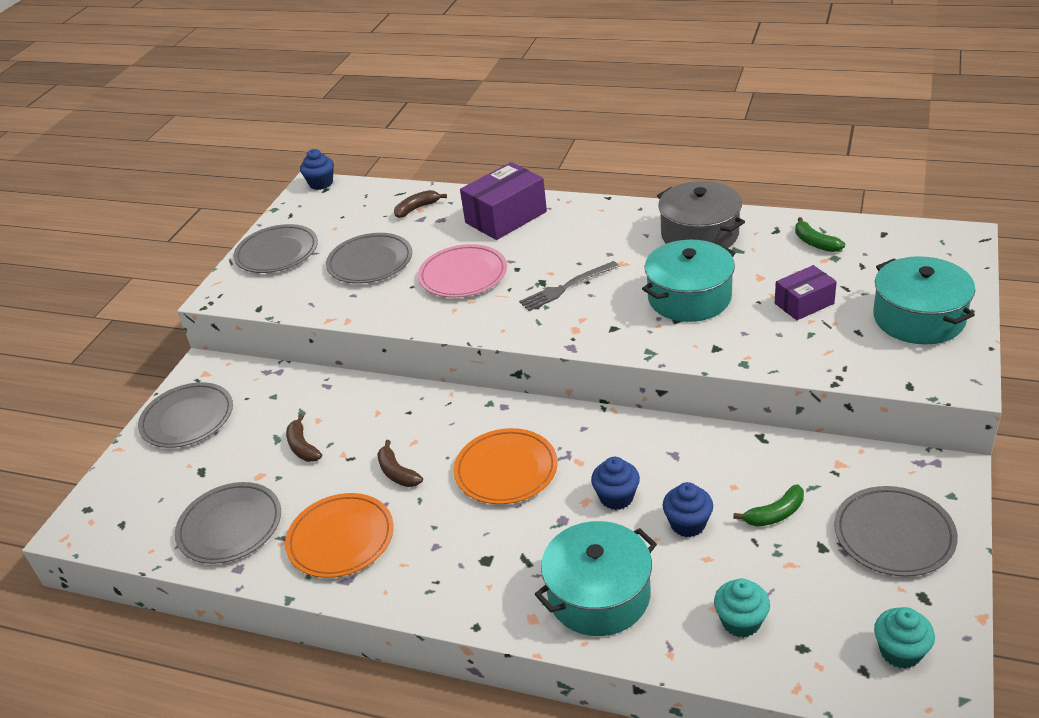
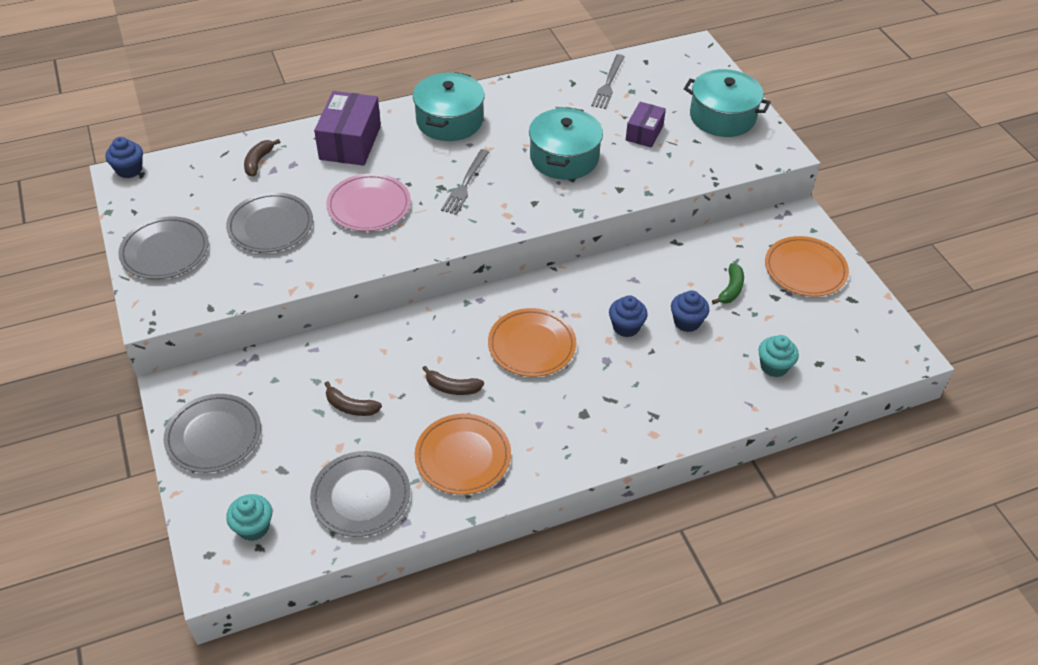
camera: 45 degrees left, 10 degrees up
turquoise pot [535,521,657,636] -> turquoise pot moved to [413,72,485,141]
grey pot [657,181,745,248] -> none
green banana [795,217,845,252] -> grey fork [591,54,625,109]
grey plate [834,486,958,577] -> orange plate [765,236,849,297]
turquoise cupcake [874,607,935,669] -> turquoise cupcake moved to [226,494,272,541]

